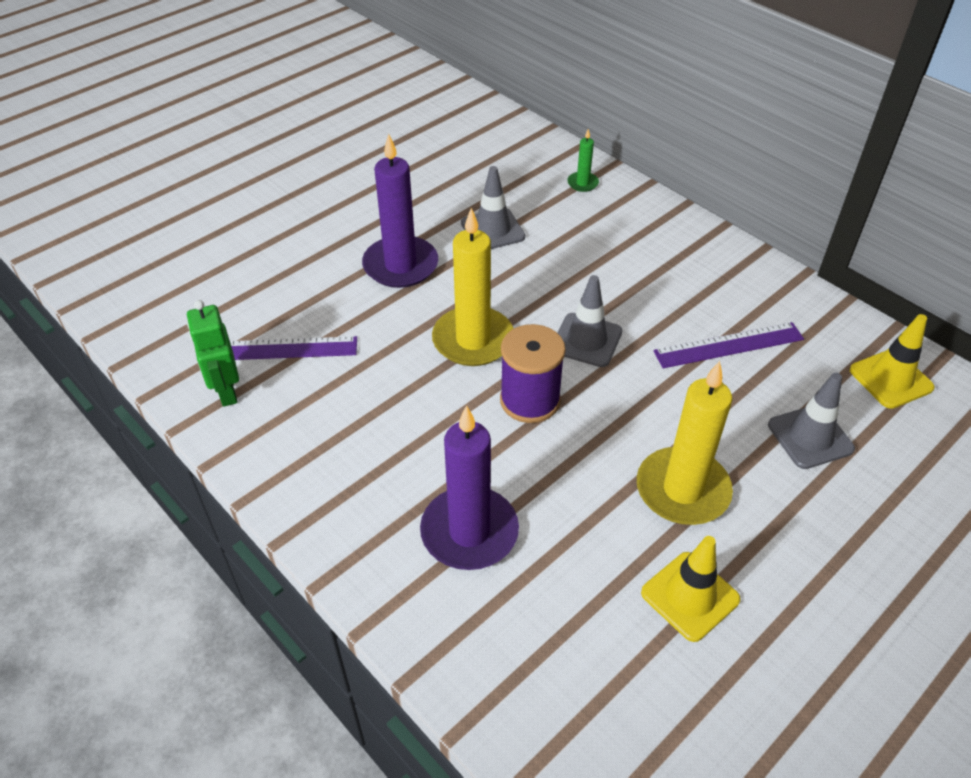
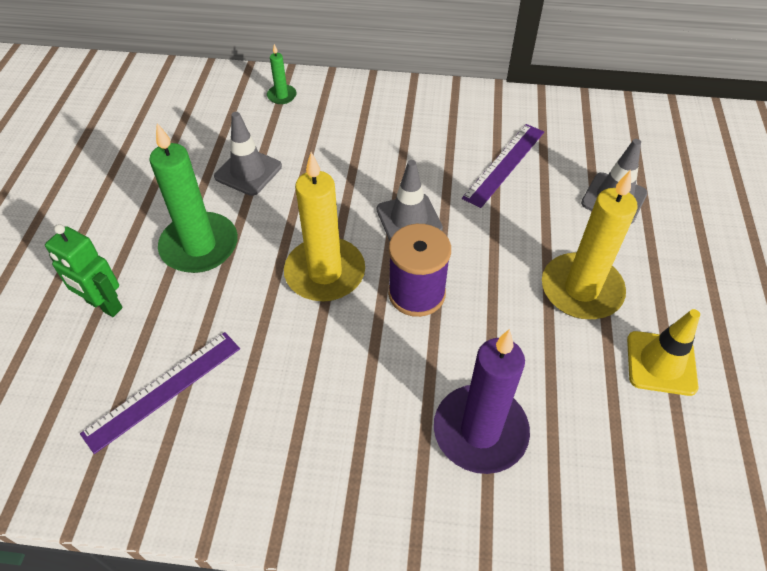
camera: 40 degrees left, 5 degrees up
green robot [187,300,239,407] -> green robot moved to [45,224,123,317]
purple candle [362,134,438,288] -> green candle [149,123,238,273]
yellow traffic cone [850,314,935,409] -> none

